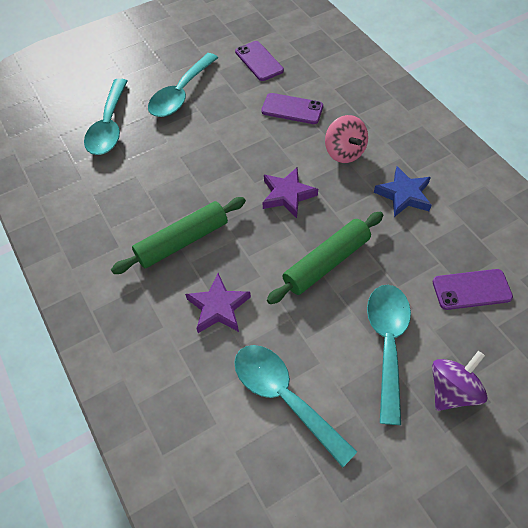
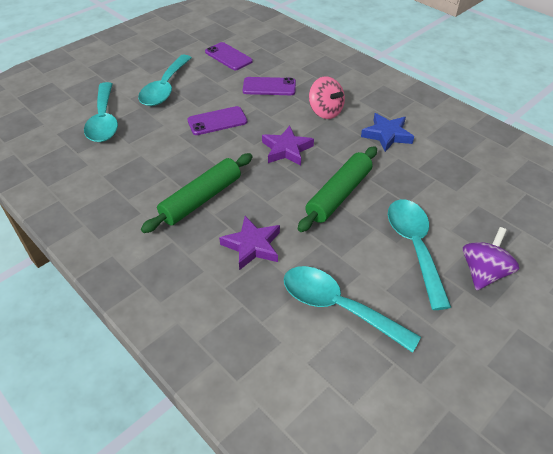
camera: 15 degrees left, 10 degrees down
purple phone [433,269,513,310] -> purple phone moved to [187,106,247,135]

